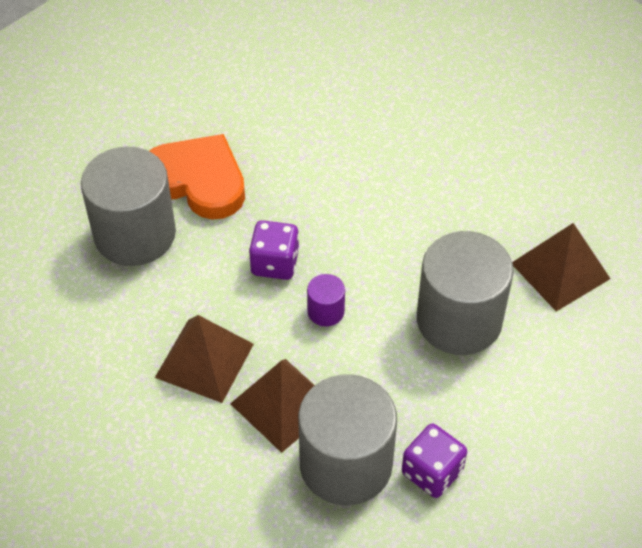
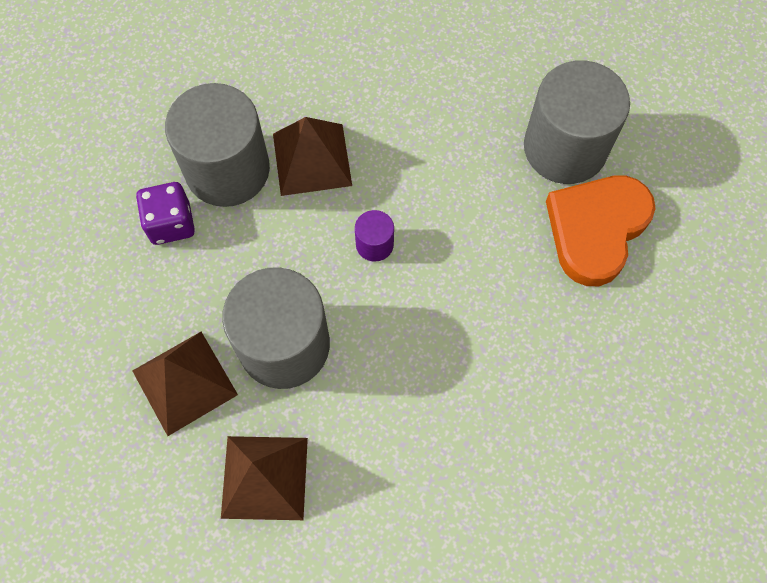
camera: 125 degrees right, 15 degrees up
orange heart [150,134,245,220] -> orange heart turned 150 degrees clockwise [546,175,656,286]
brown pyramid [155,315,254,403] -> brown pyramid moved to [132,332,238,436]
purple dice [249,220,299,280] -> none

